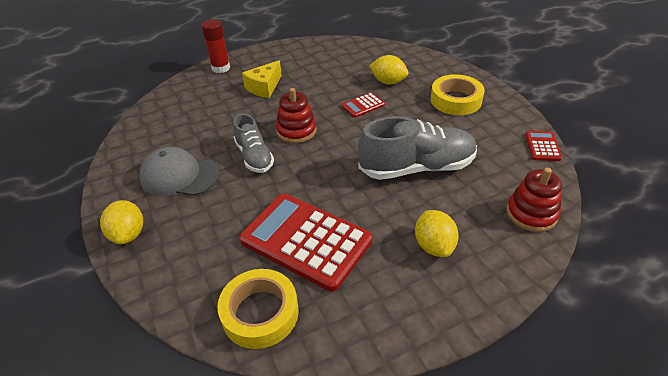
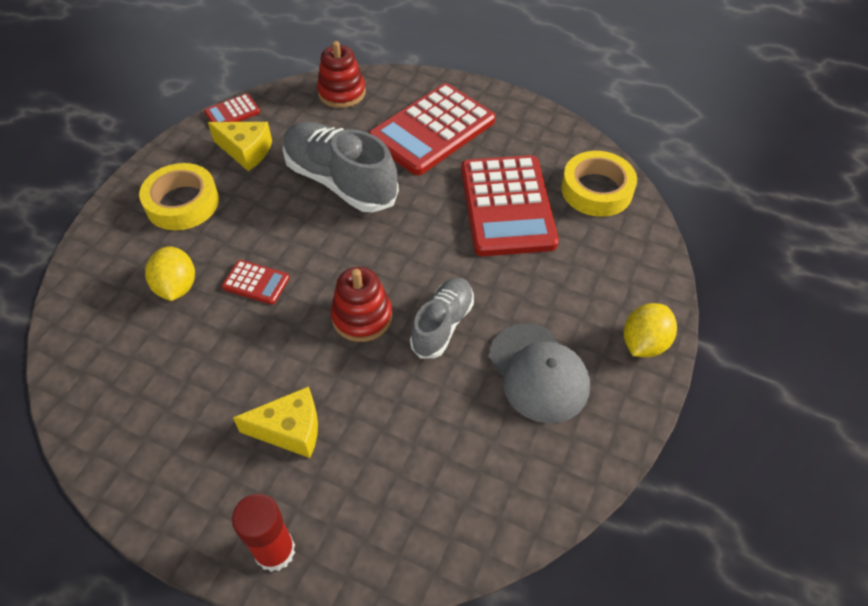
camera: 130 degrees left, 10 degrees up
yellow lemon [415,210,459,257] -> red calculator [369,83,495,175]
none -> yellow cheese [208,122,272,171]

